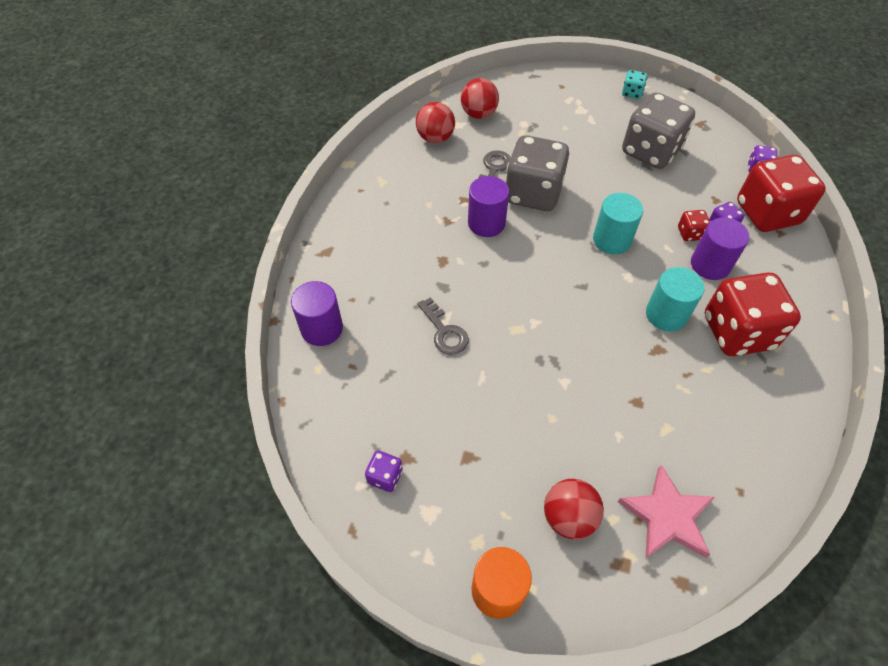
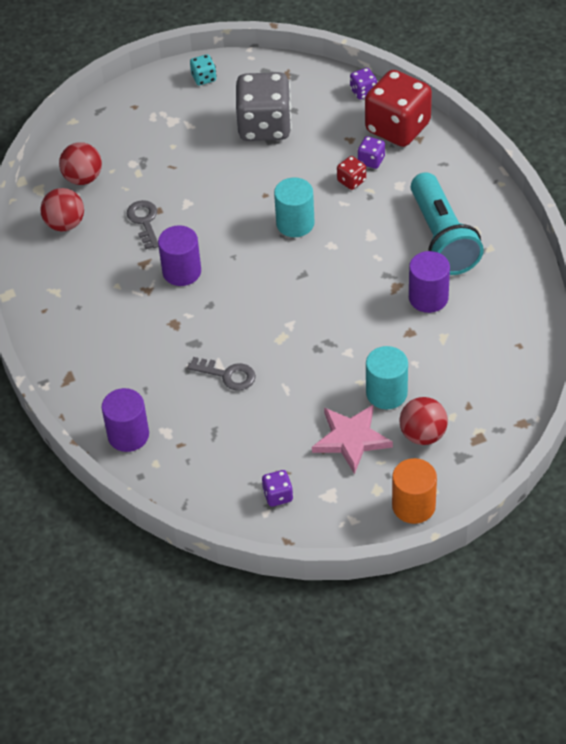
camera: 35 degrees left, 5 degrees down
grey dice [505,135,569,211] -> none
pink star [618,465,715,559] -> pink star moved to [312,405,393,474]
turquoise cylinder [646,267,705,332] -> turquoise cylinder moved to [366,346,408,409]
purple cylinder [691,217,750,280] -> purple cylinder moved to [409,251,450,313]
red dice [705,273,801,356] -> turquoise flashlight [410,172,484,275]

